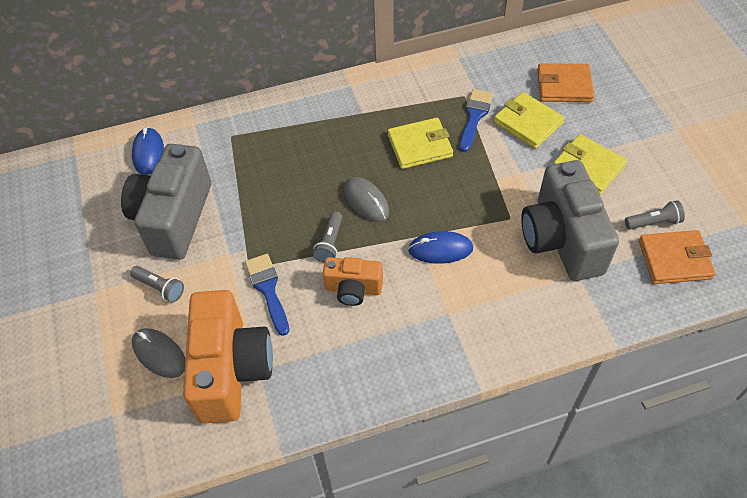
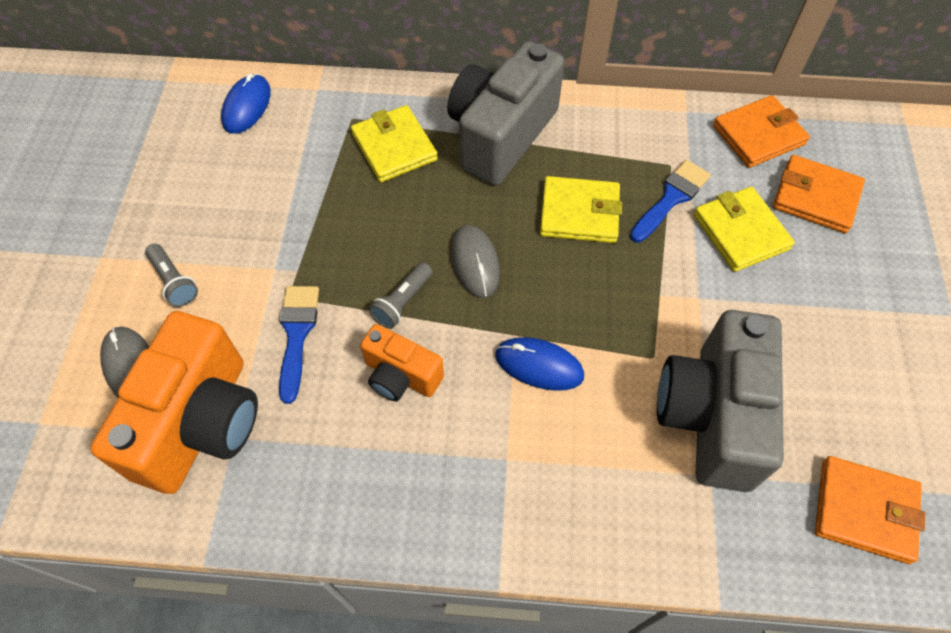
camera: 20 degrees right, 5 degrees up
grey camera [121,144,211,260] -> grey camera moved to [447,41,565,186]
yellow wallet [553,134,627,195] -> yellow wallet moved to [351,105,438,182]
grey flashlight [625,200,685,229] -> none
none -> orange wallet [713,95,810,168]

